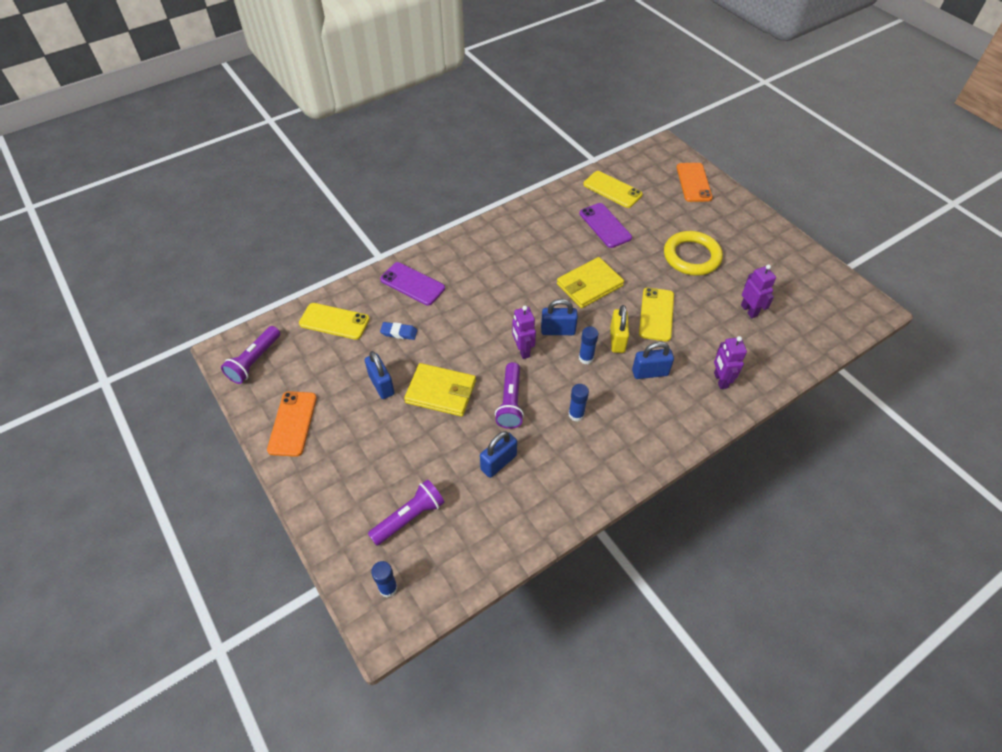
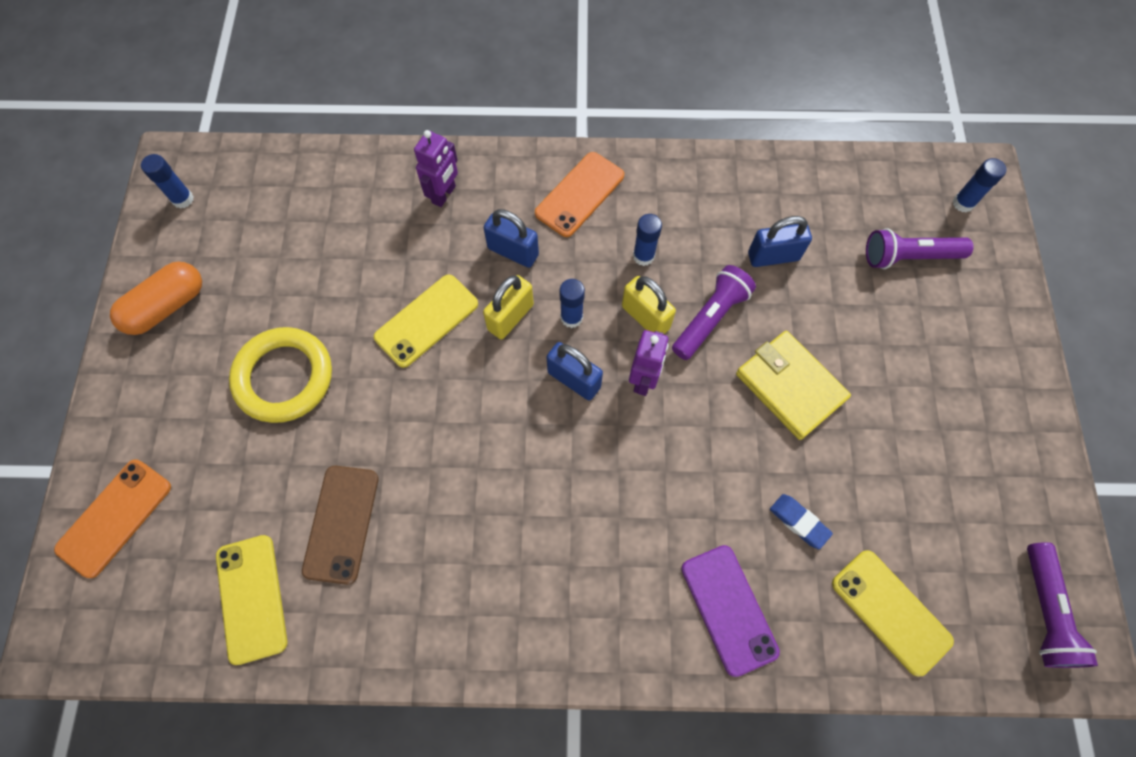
camera: 145 degrees left, 15 degrees up
purple flashlight [221,326,280,384] -> purple flashlight turned 120 degrees clockwise [1027,542,1098,668]
orange phone [267,391,317,457] -> orange phone moved to [535,152,624,237]
blue padlock [365,351,395,399] -> none
yellow wallet [557,257,624,308] -> none
purple phone [579,203,632,248] -> brown phone [302,466,379,585]
purple robot [741,264,776,318] -> none
none -> orange capsule [110,261,202,335]
none -> blue glue stick [141,154,194,209]
none -> yellow padlock [622,276,676,334]

